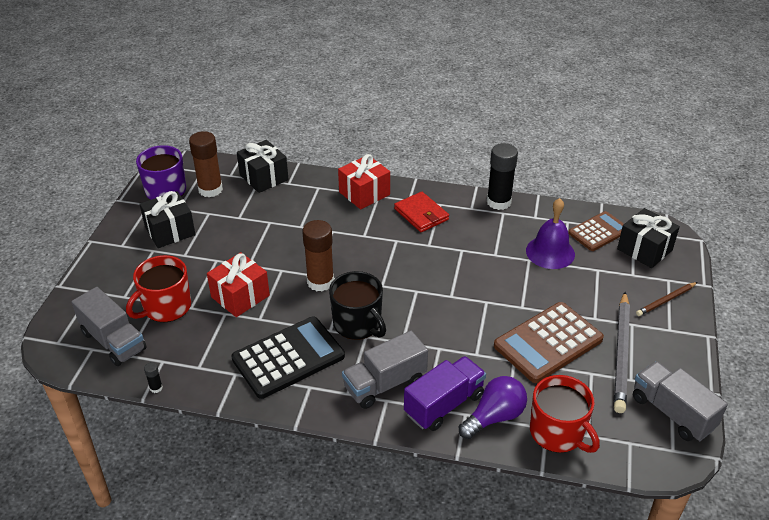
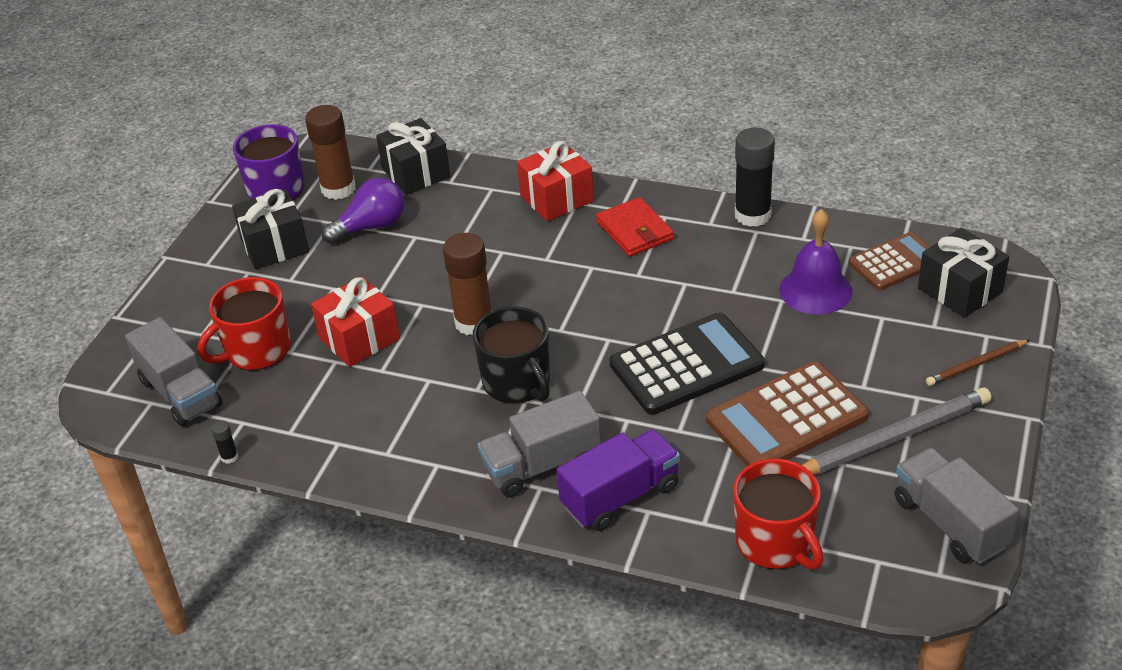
camera: 10 degrees right, 0 degrees up
black calculator [232,317,345,399] -> black calculator moved to [610,313,765,415]
purple light bulb [459,376,527,439] -> purple light bulb moved to [322,178,405,244]
grey pencil [614,292,630,413] -> grey pencil turned 135 degrees counterclockwise [802,388,991,474]

